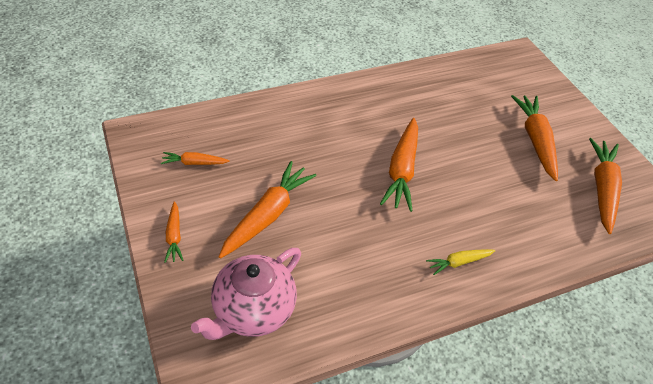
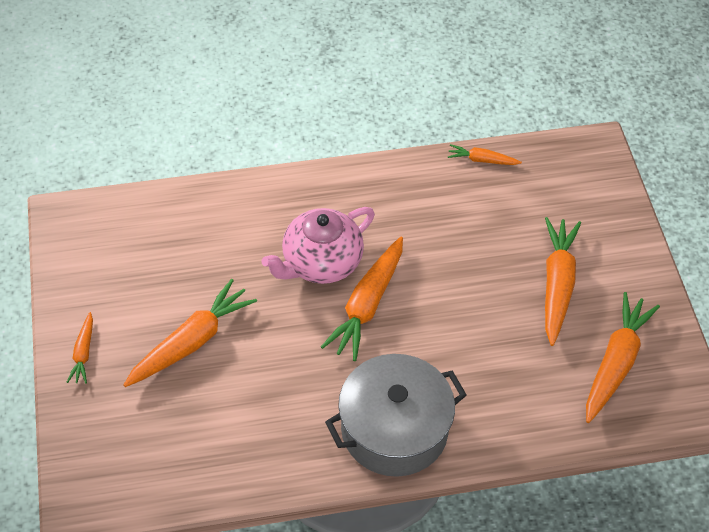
camera: 15 degrees right, 5 degrees up
orange carrot [161,152,230,165] -> orange carrot moved to [448,144,522,165]
pink teapot [191,248,301,340] -> pink teapot moved to [261,207,375,284]
yellow carrot [426,249,495,275] -> grey pot [325,354,467,477]

